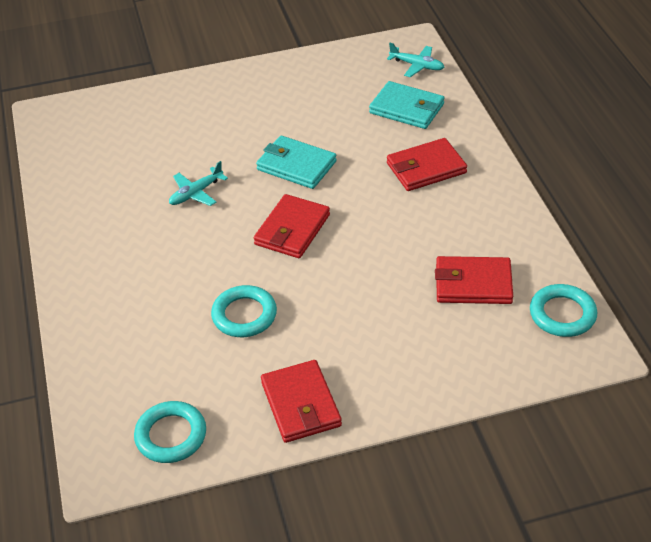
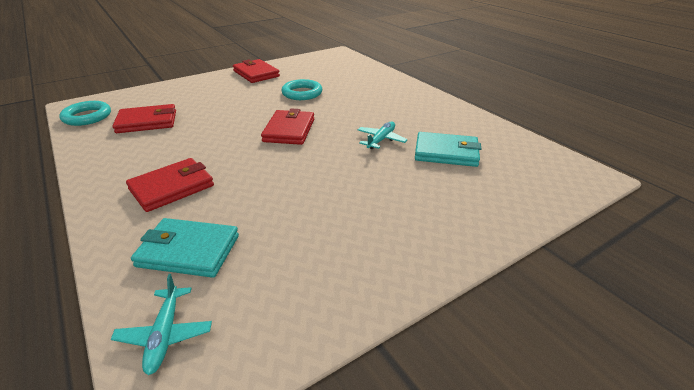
camera: 160 degrees right, 10 degrees down
turquoise ring [134,401,206,463] -> none
turquoise wallet [256,136,337,189] -> turquoise wallet moved to [415,132,481,167]
turquoise plane [387,43,444,77] -> turquoise plane turned 105 degrees counterclockwise [111,274,212,375]

